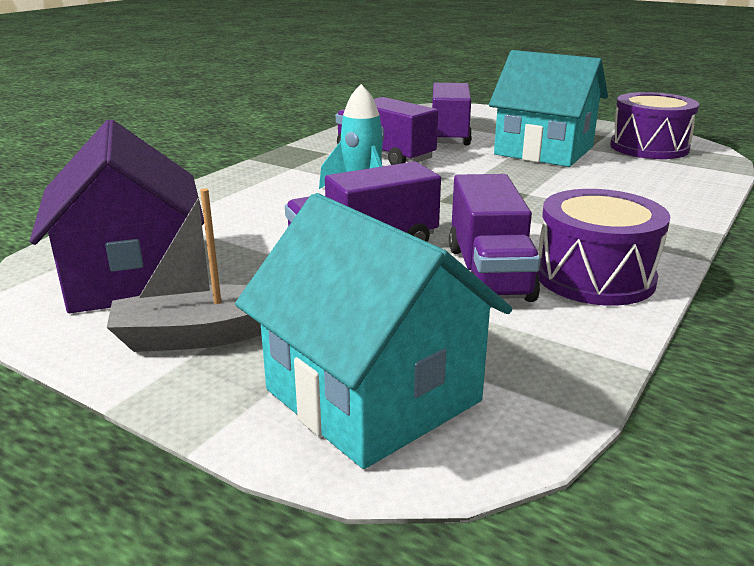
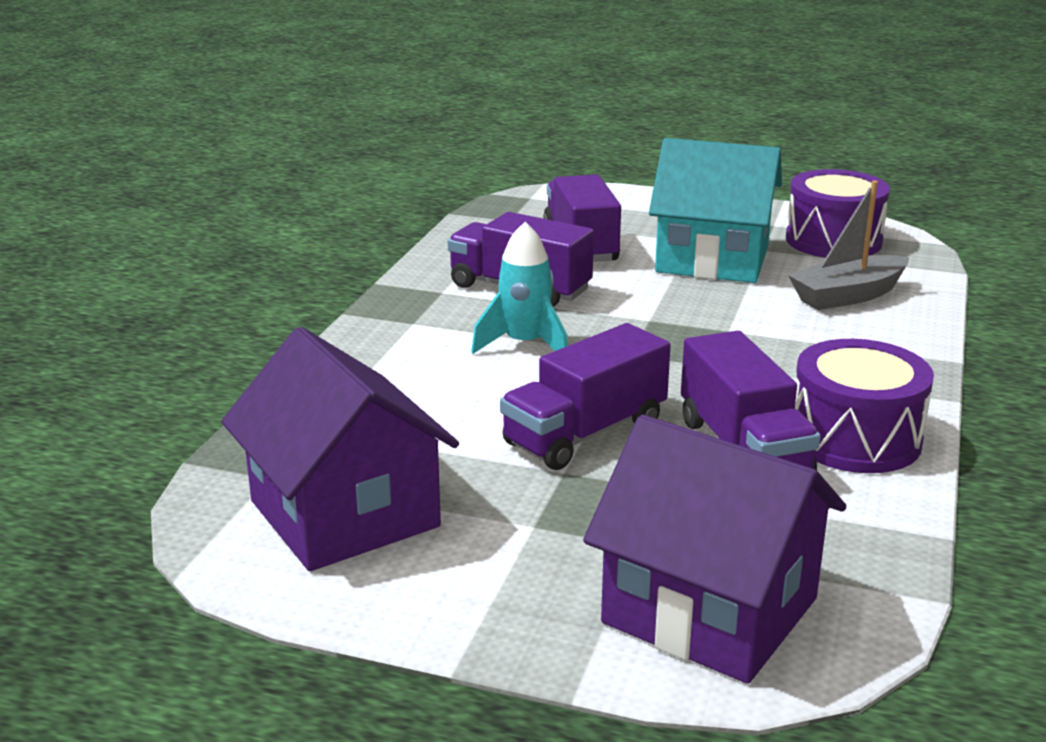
camera: 15 degrees left, 0 degrees up
grey boat [107,188,261,352] -> grey boat moved to [788,180,909,310]
turquoise house [235,193,512,469] -> purple house [583,415,846,684]

